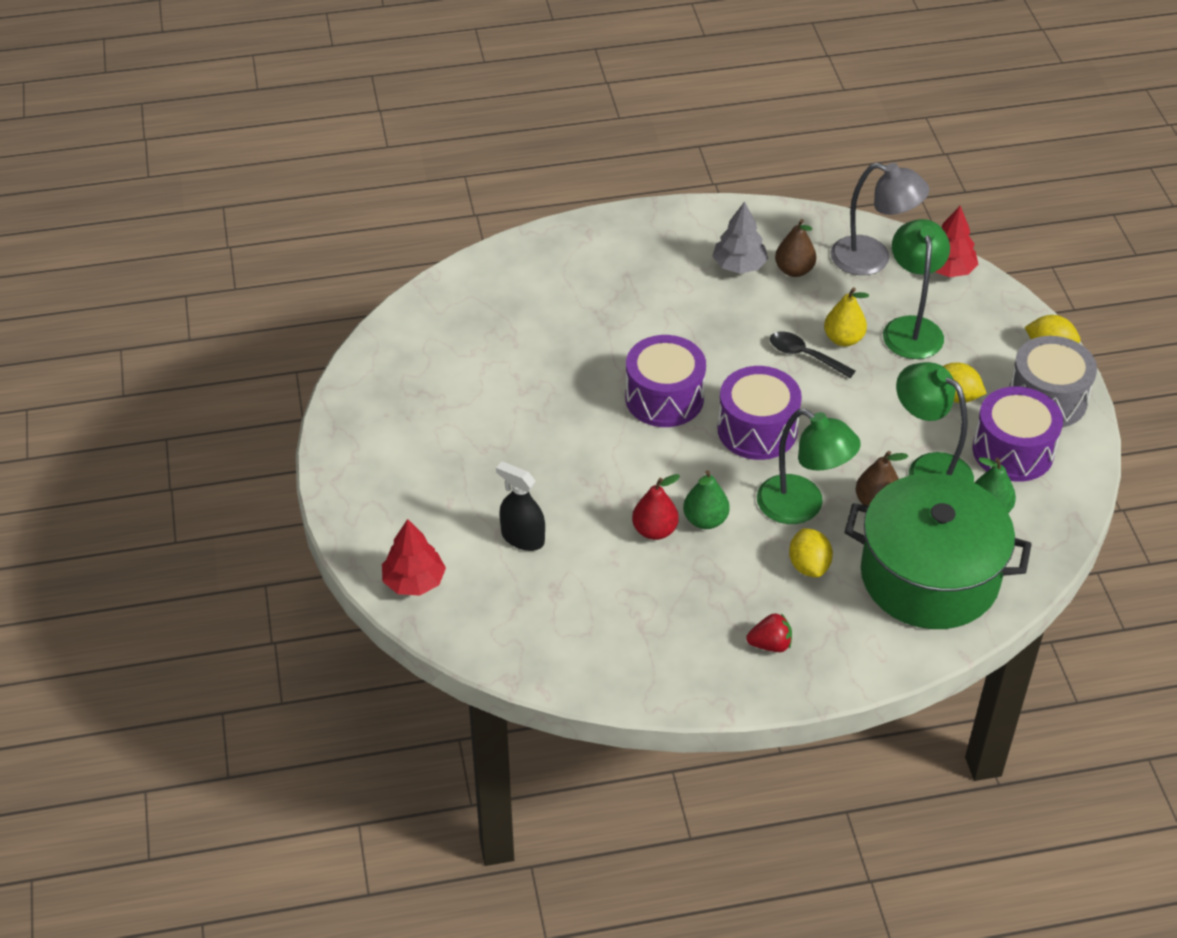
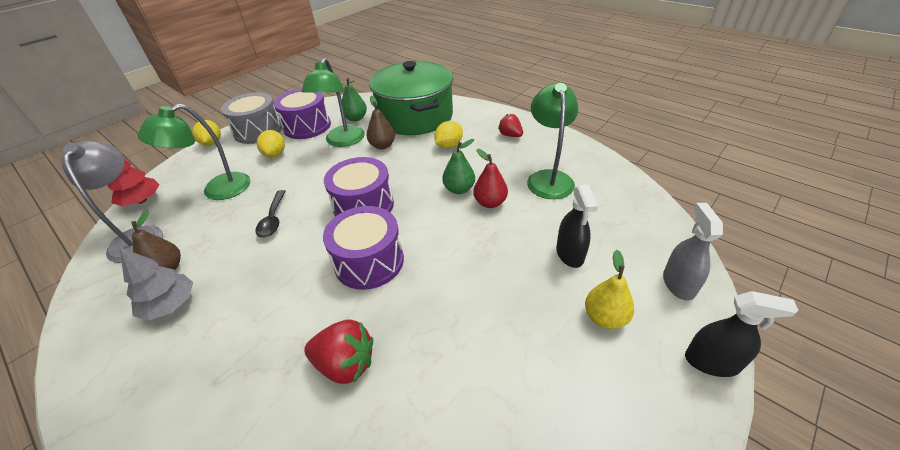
camera: 125 degrees left, 5 degrees down
red tree [382,519,446,596] -> grey spray bottle [663,203,723,301]
green lamp [757,409,861,524] -> green lamp moved to [527,83,578,199]
yellow pear [824,287,869,347] -> yellow pear moved to [585,250,634,329]
none -> red strawberry [304,320,373,384]
none -> black spray bottle [685,291,798,377]

